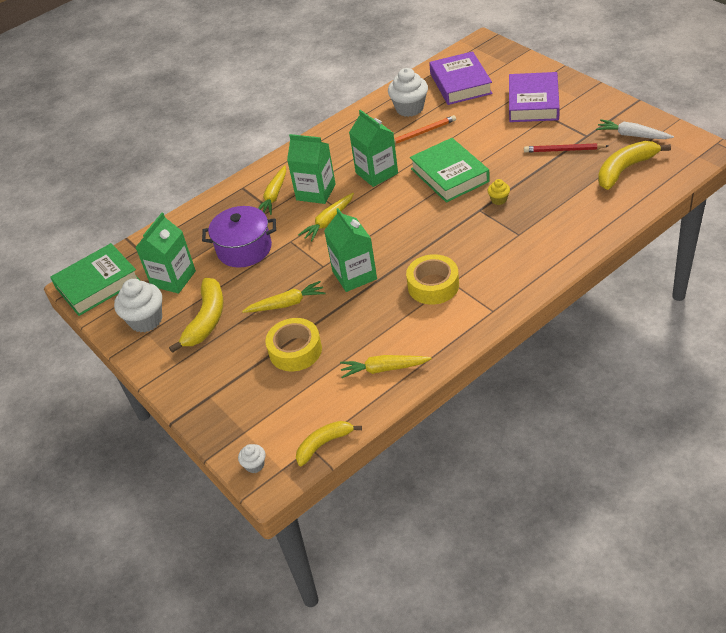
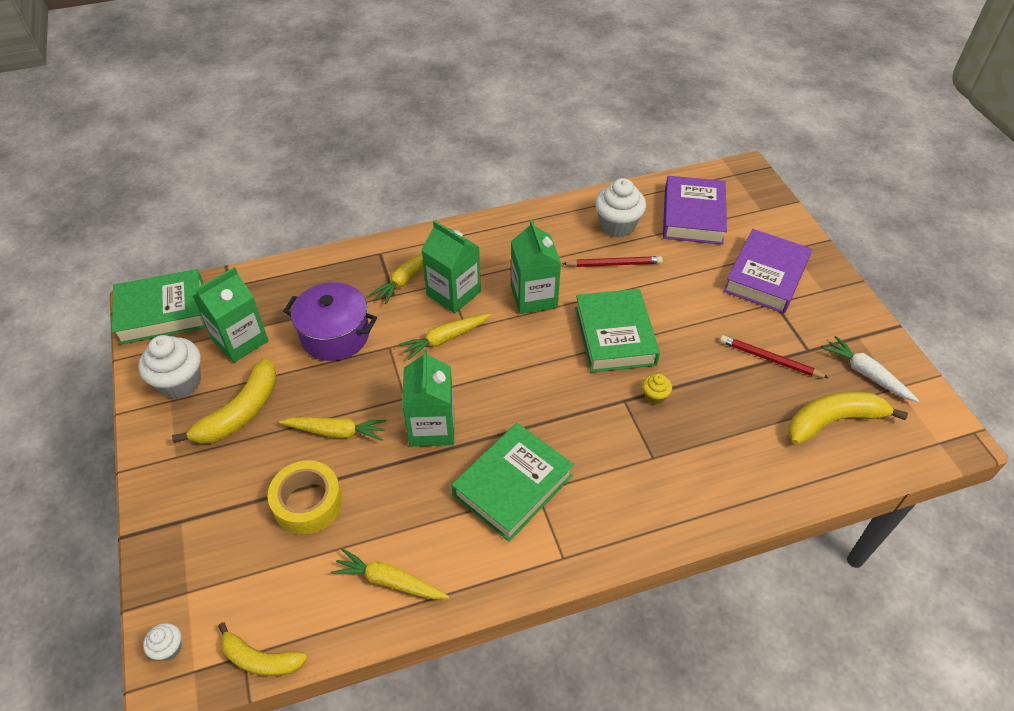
camera: 15 degrees right, 5 degrees up
yellow banana [296,421,362,466] -> yellow banana turned 150 degrees counterclockwise [218,622,307,676]
orange pencil [394,115,456,144] -> red pencil [563,256,663,267]
yellow tape [406,254,459,305] -> green book [452,423,574,542]

